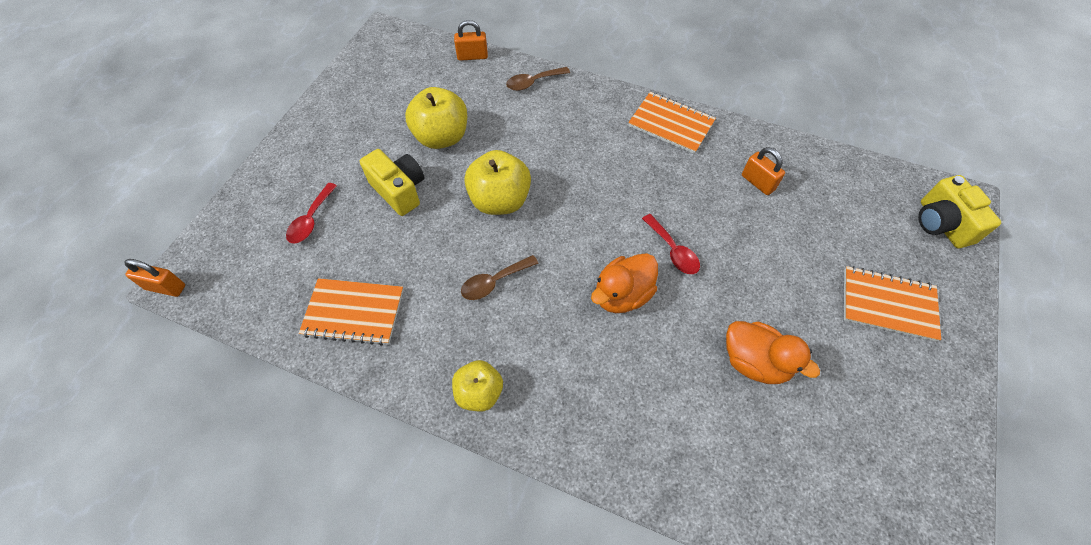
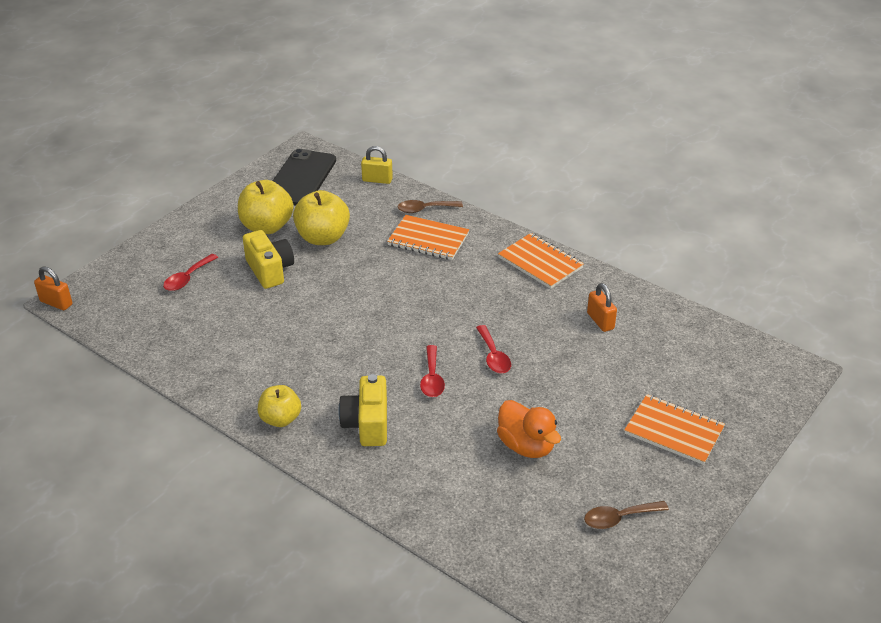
camera: 15 degrees right, 20 degrees down
orange notebook [299,278,403,346] -> orange notebook moved to [387,215,469,260]
orange padlock [454,20,488,61] -> yellow padlock [361,146,393,184]
brown spoon [461,255,539,300] -> brown spoon moved to [584,501,669,529]
yellow apple [464,150,531,215] -> yellow apple moved to [238,180,294,234]
orange duck [591,253,658,313] -> red spoon [420,345,445,397]
yellow camera [918,175,1001,248] -> yellow camera moved to [338,374,387,446]
none -> black phone [273,149,336,206]

